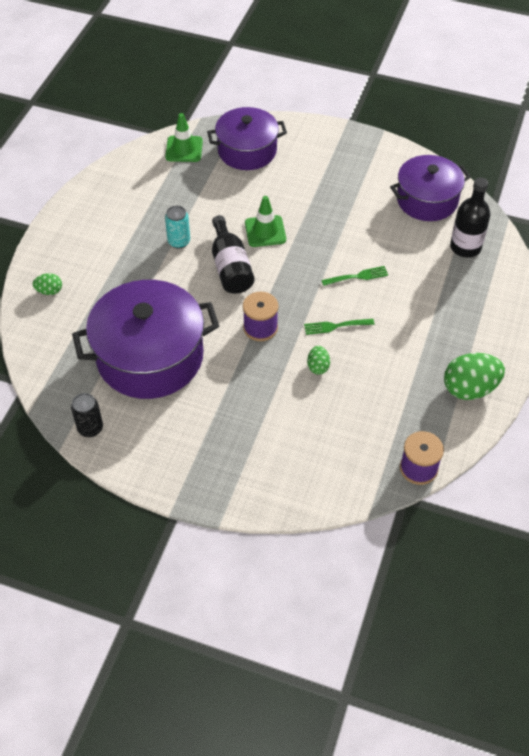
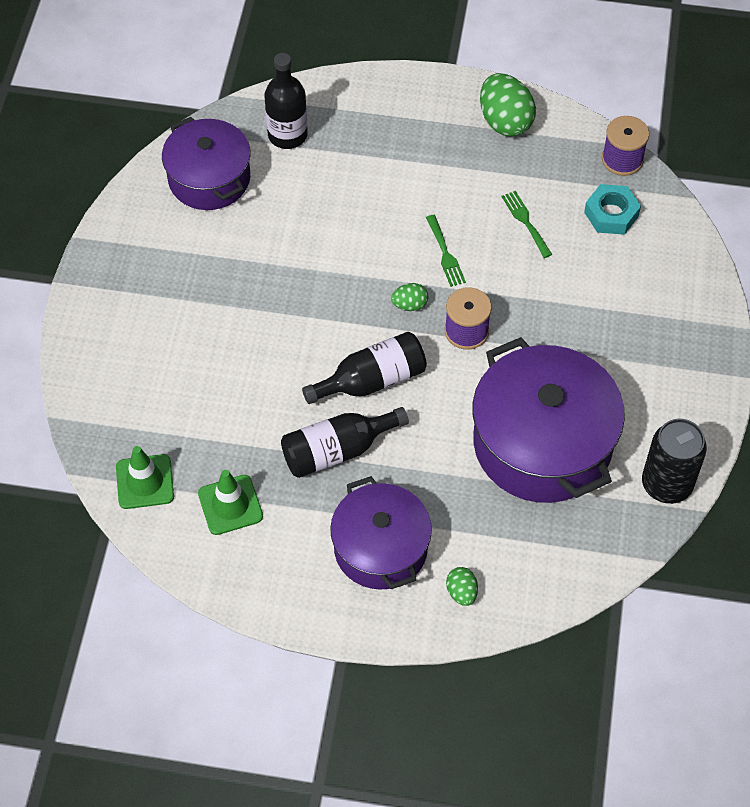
camera: 100 degrees left, 5 degrees up
black can [71,393,103,437] -> black can [642,419,707,504], size x1.60
turquoise can [165,206,190,249] -> black bottle [281,407,409,478]
purple pot [207,107,287,170] -> purple pot moved to [330,476,432,590]
green traffic cone [245,196,286,247] -> green traffic cone moved to [198,470,263,535]
green egg [307,346,330,375] -> green egg moved to [391,283,428,311]
green fork [321,266,388,286] -> green fork moved to [502,191,552,258]
none -> turquoise nut [584,184,641,235]

